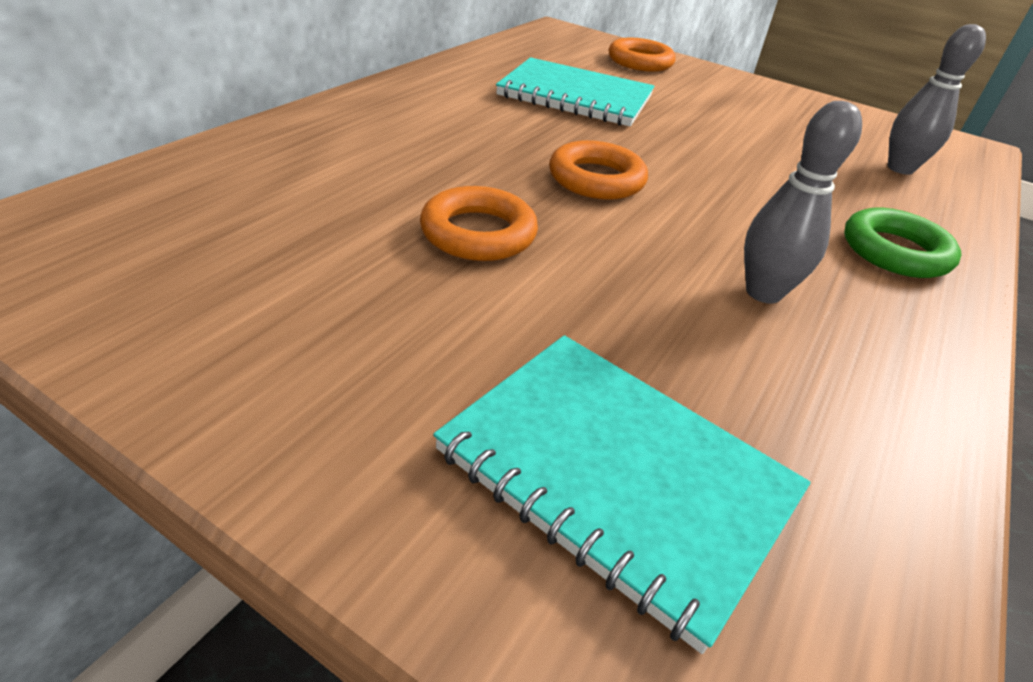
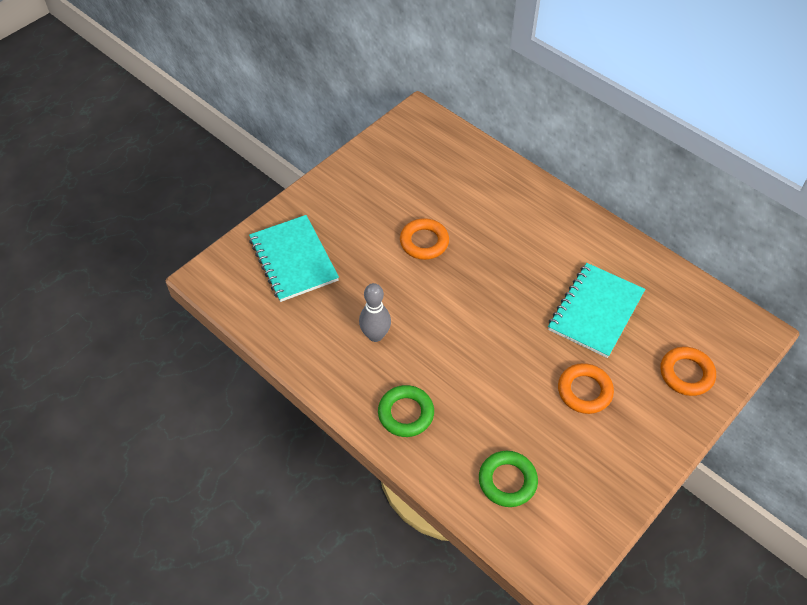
camera: 105 degrees right, 15 degrees up
turquoise notebook [433,335,810,654] -> turquoise notebook turned 75 degrees counterclockwise [249,215,339,302]
orange ring [549,140,648,200] -> orange ring moved to [558,363,614,414]
grey bowling pin [888,24,986,175] -> green ring [479,451,538,507]

